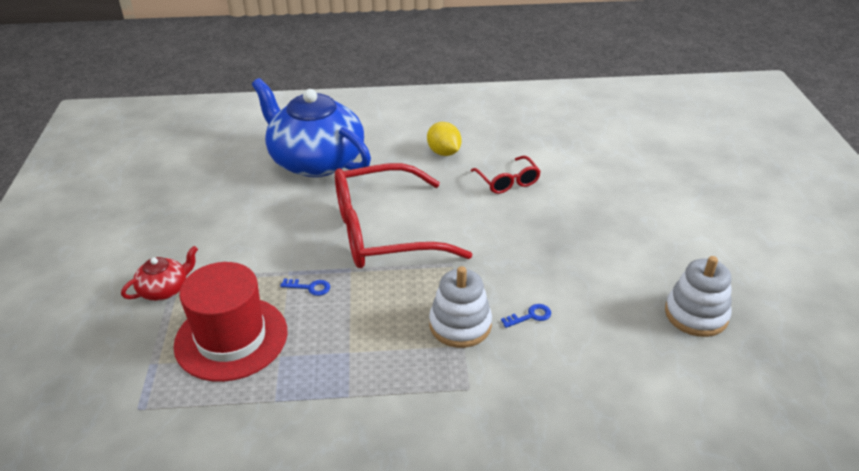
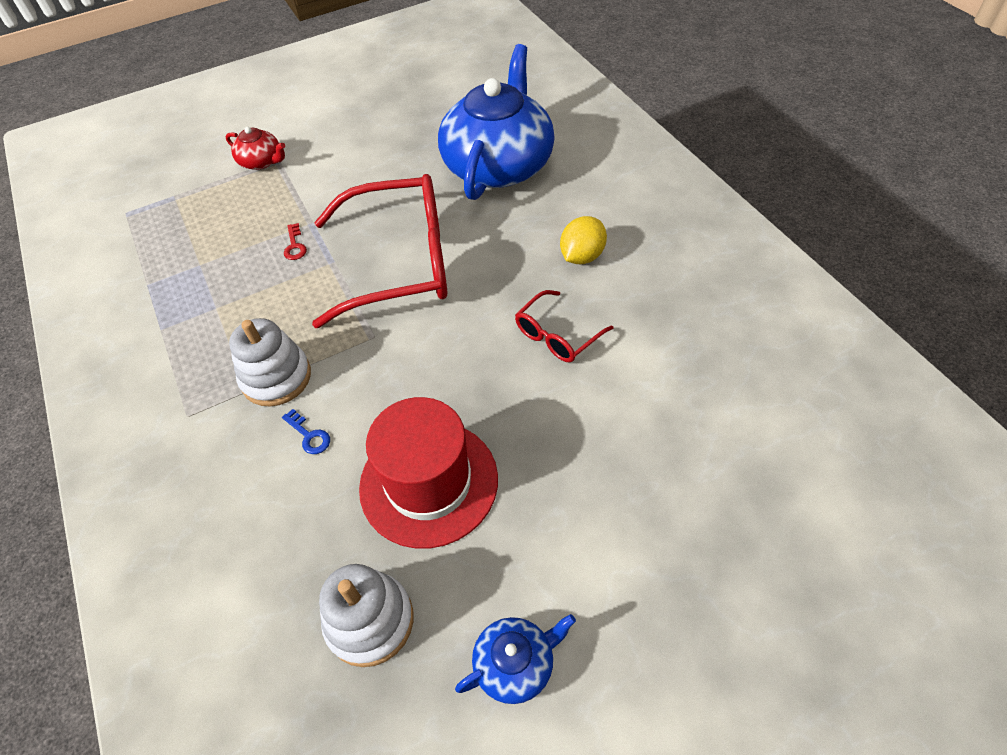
camera: 70 degrees right, 15 degrees up
red hat [174,262,287,382] -> red hat moved to [359,397,498,549]
blue key [280,279,330,296] -> red key [284,223,307,260]
red glasses [335,163,473,268] -> red glasses turned 120 degrees clockwise [312,174,447,328]
none -> blue teapot [455,614,576,704]

